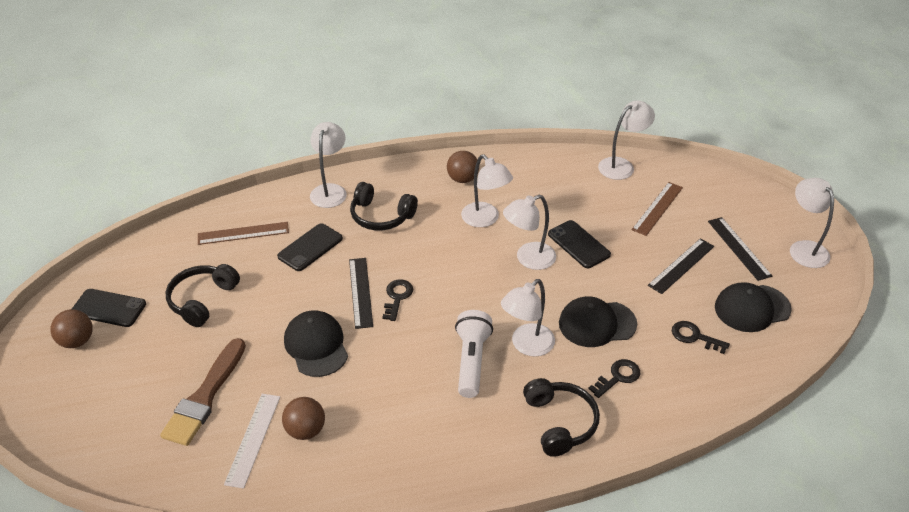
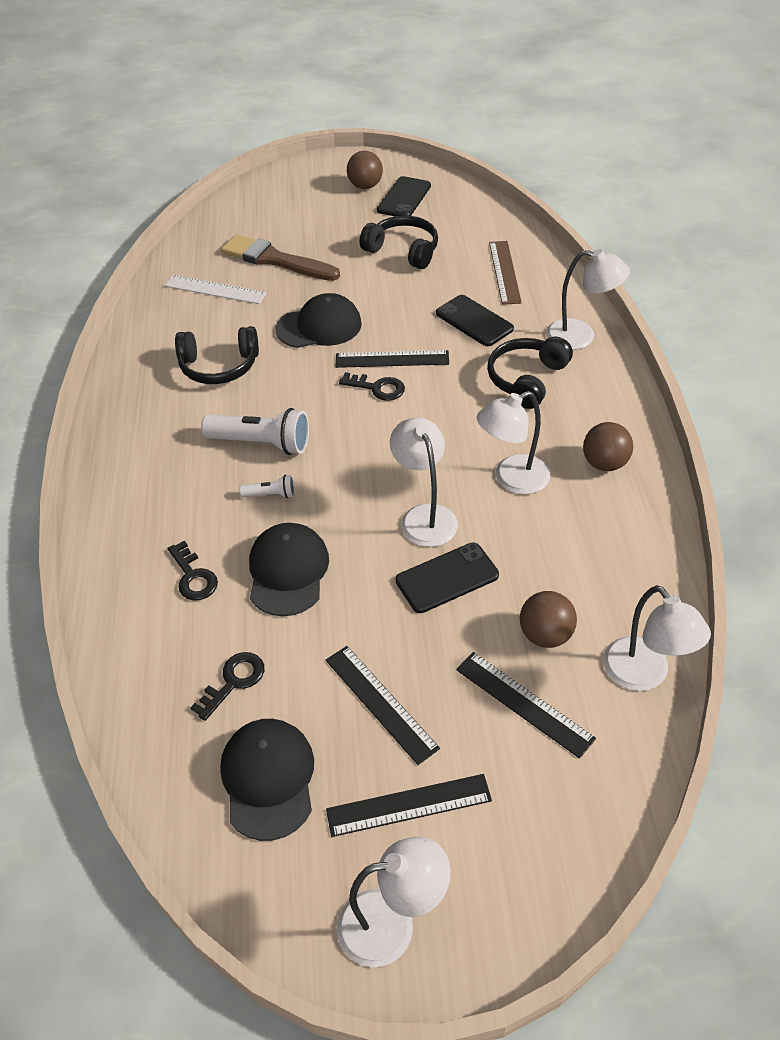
camera: 100 degrees right, 5 degrees up
brown ball [282,397,325,440] -> brown ball moved to [520,591,577,648]
white lamp [501,279,555,357] -> white flashlight [239,475,295,498]
black headphones [523,378,600,457] -> black headphones moved to [175,326,259,384]
brown ruler [632,182,683,236] -> black ruler [456,652,596,759]

